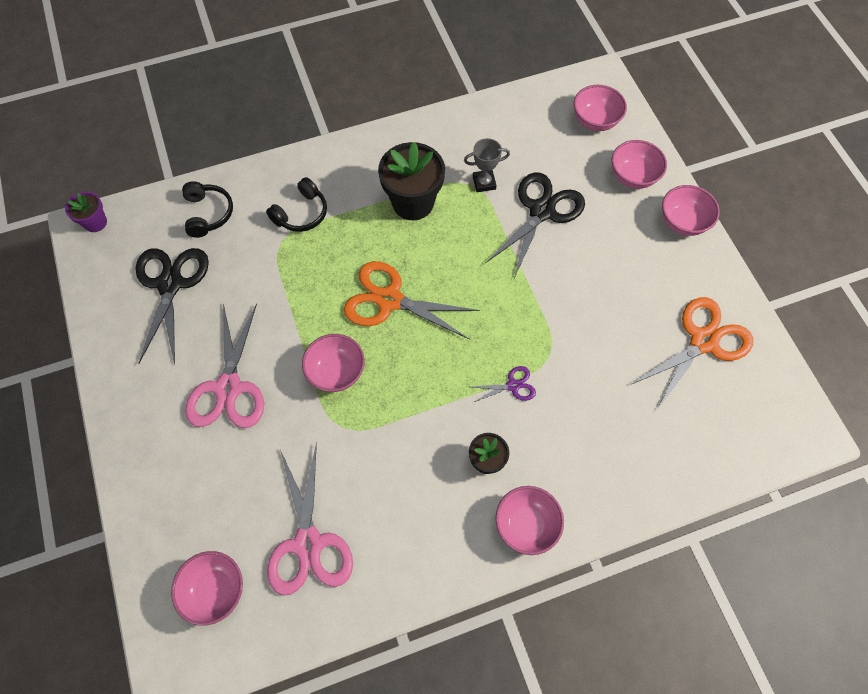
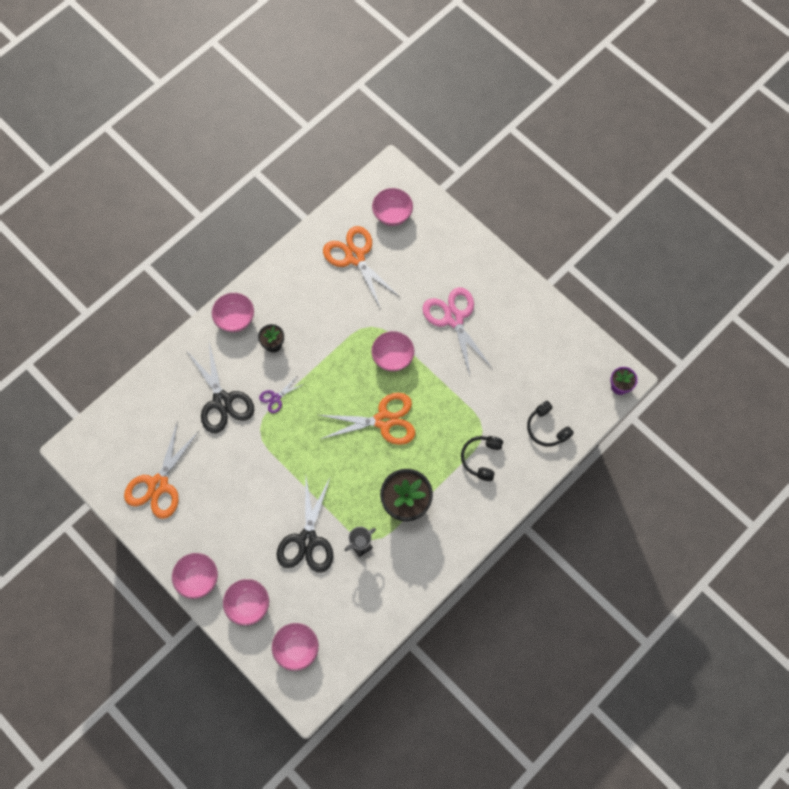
camera: 155 degrees right, 5 degrees up
black scissors [136,248,209,365] -> black scissors moved to [188,342,254,433]
pink scissors [267,442,353,596] -> orange scissors [323,226,401,307]

